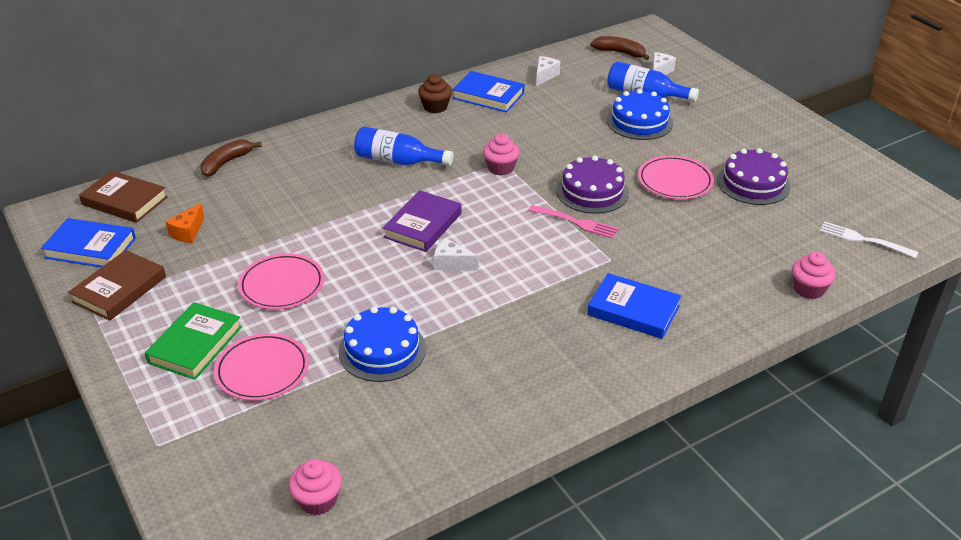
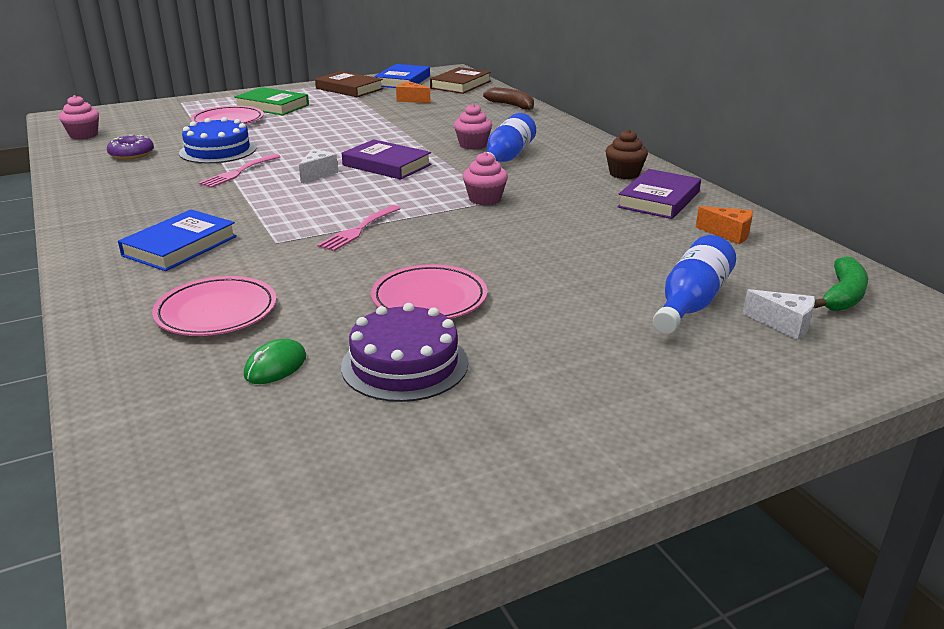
camera: 95 degrees right, 10 degrees down
pink plate [238,253,324,310] -> pink plate moved to [152,276,276,336]
blue book [452,71,524,113] -> purple book [617,169,701,219]
white cheese [536,56,561,86] -> orange cheese [696,206,753,244]
purple cake [556,155,629,214] -> none
brown banana [590,36,649,60] -> green banana [814,256,868,311]
blue cake [607,89,673,140] -> none
pink cupcake [792,252,836,299] -> pink cupcake moved to [454,104,492,150]
white fork [820,221,918,258] -> none
none -> purple donut [107,135,154,160]
none -> pink fork [199,154,281,188]
none -> green mouse [244,339,306,384]

